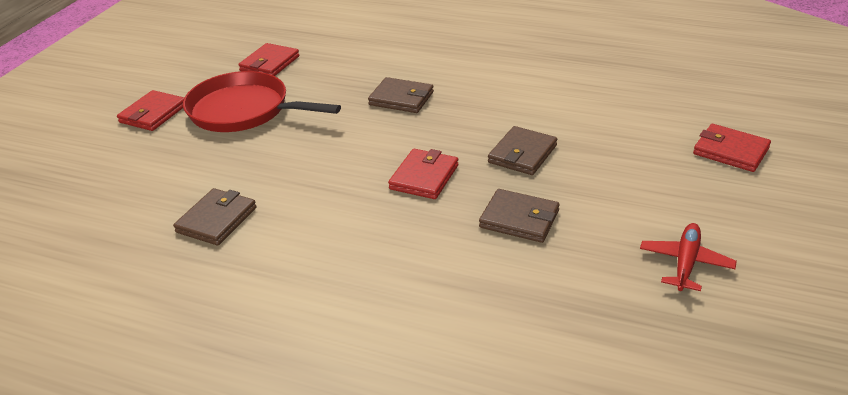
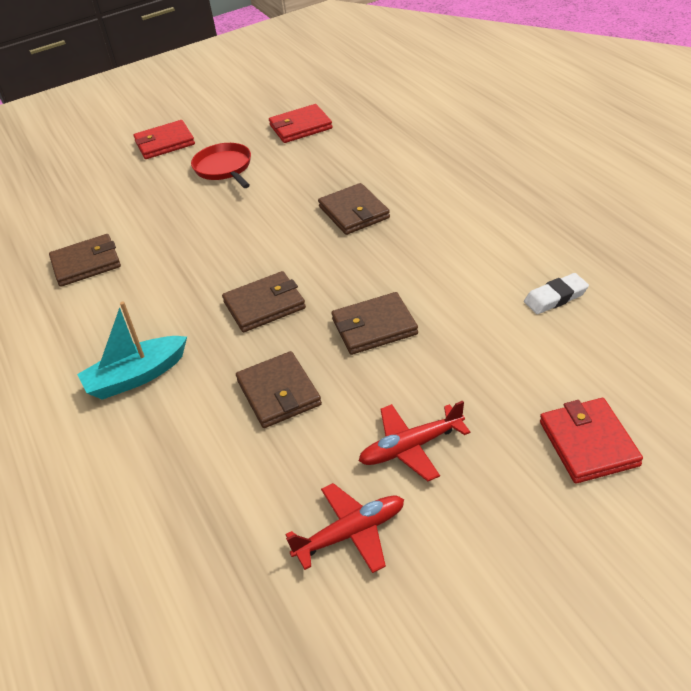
camera: 45 degrees right, 5 degrees up
red pan [183,71,341,132] -> red pan [191,143,251,188], size x0.58
red wallet [388,149,458,199] -> brown wallet [222,271,306,332]
none -> turquoise boat [77,301,187,400]
none -> red plane [359,401,470,481]
none -> white eraser [524,273,589,314]

